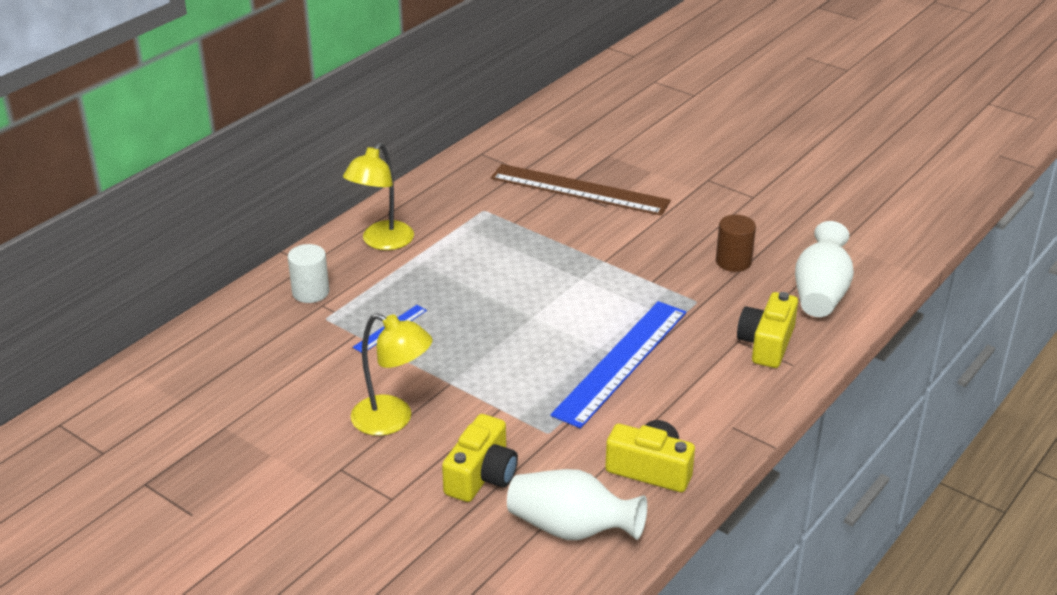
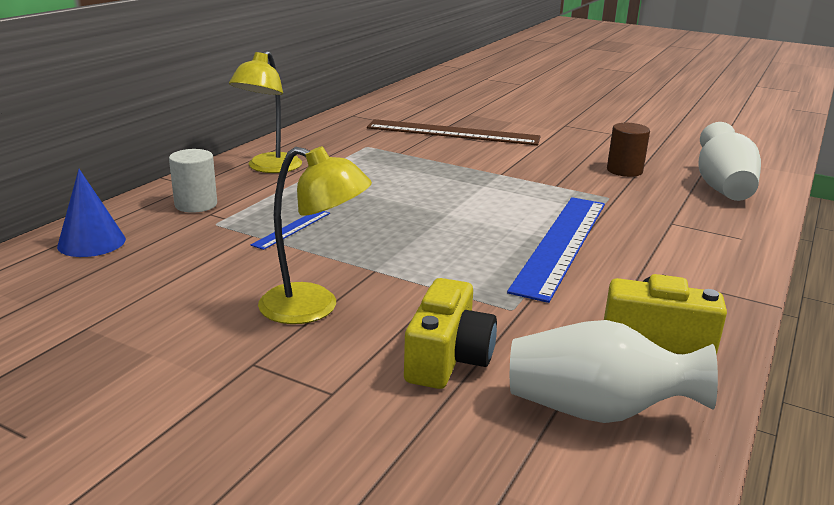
camera: 10 degrees left, 10 degrees down
yellow camera [737,292,798,368] -> none
none -> blue cone [57,169,126,257]

